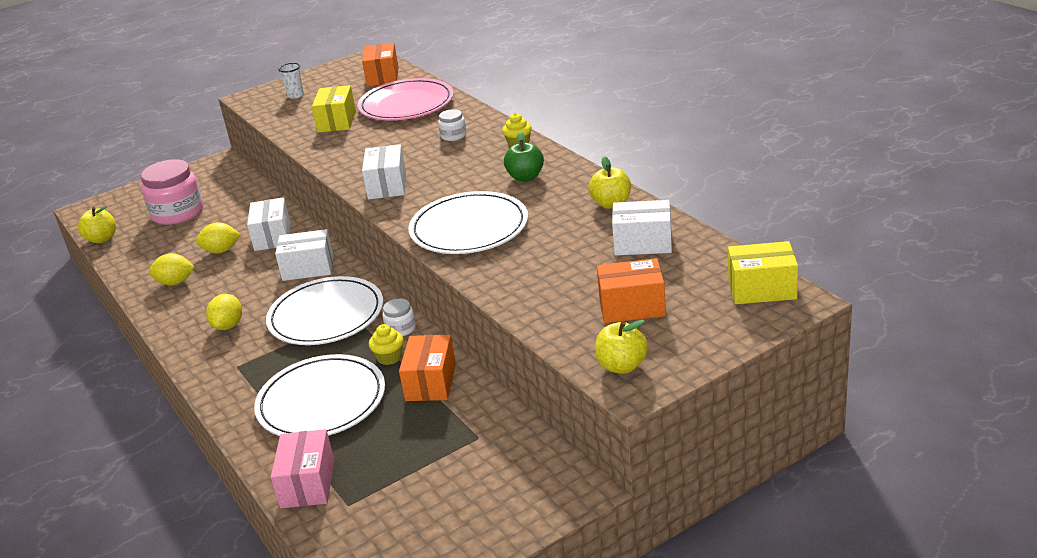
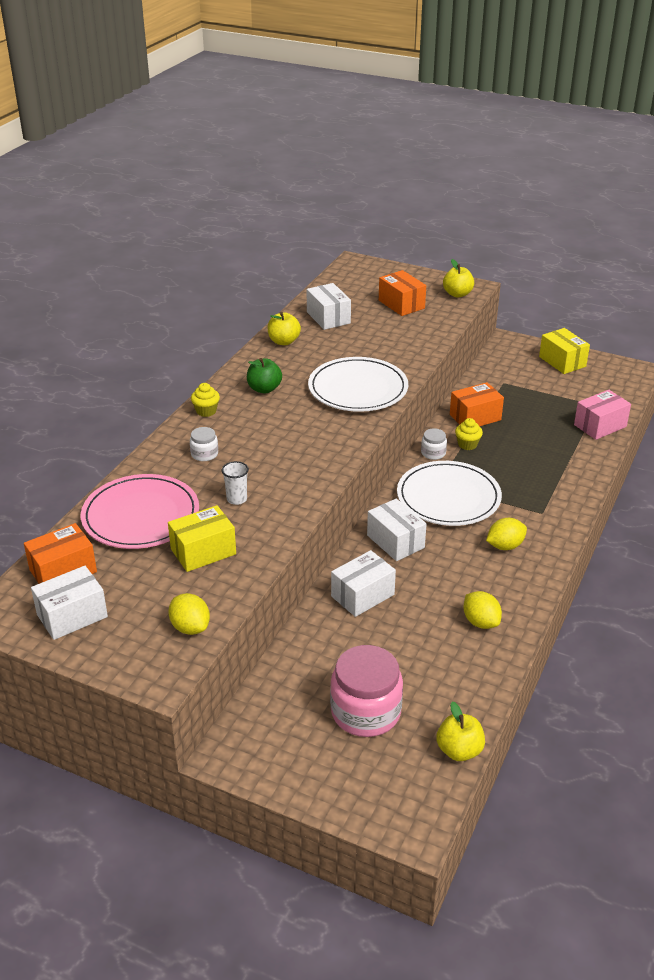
camera: 125 degrees left, 5 degrees up
yellow lemon [196,222,241,254] -> yellow lemon moved to [168,593,210,635]
white plate [254,354,385,436] -> none
white cup [279,63,304,99] -> white cup moved to [222,461,249,505]
white box [362,144,406,200] -> white box moved to [31,566,108,640]
yellow box [728,241,798,304] -> yellow box moved to [539,328,590,374]

